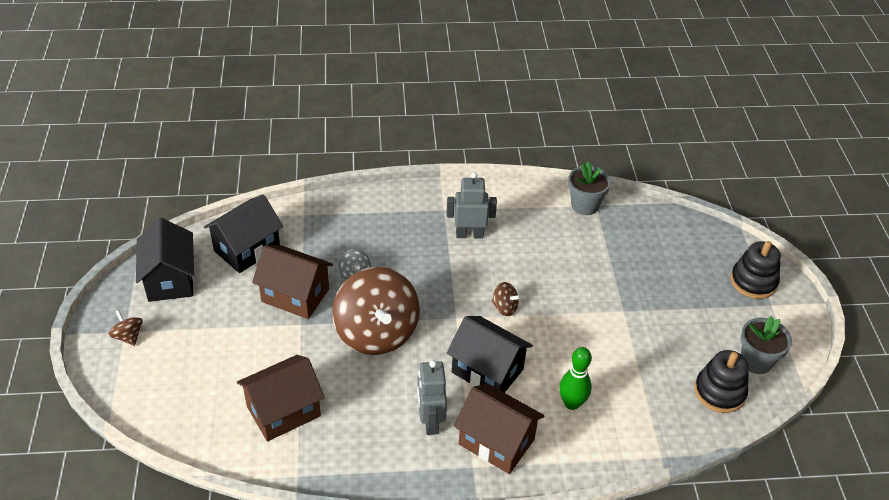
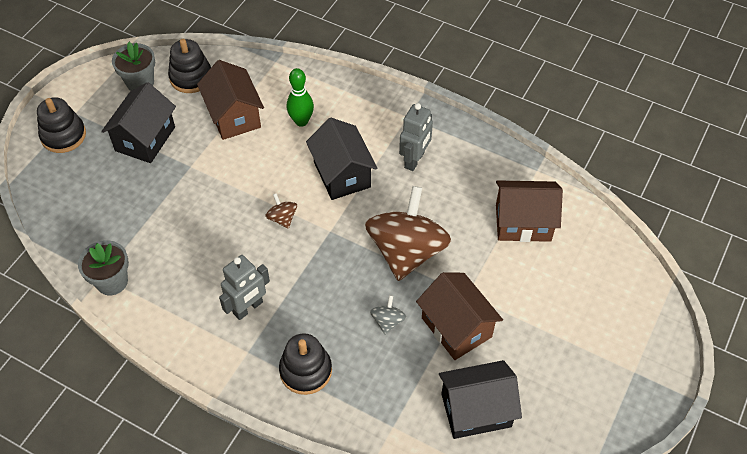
camera: 145 degrees left, 10 degrees up
brown spinning top [109,310,143,346] -> none
black house [136,218,194,302] -> black house moved to [101,82,176,163]
grey robot [447,172,497,238] -> grey robot turned 75 degrees counterclockwise [219,255,270,320]
brown house [454,384,545,474] -> brown house moved to [197,60,264,140]
none -> black stacking toy [279,333,332,395]

